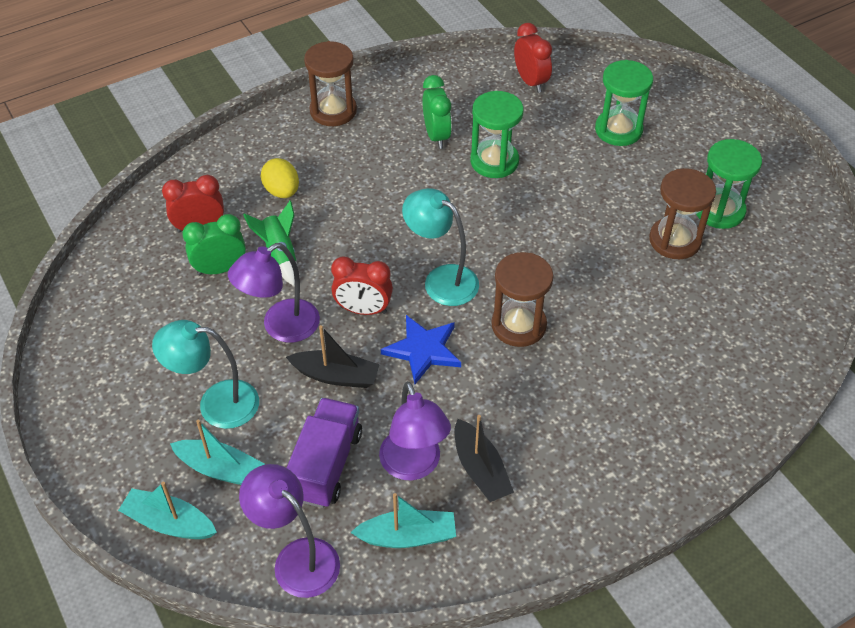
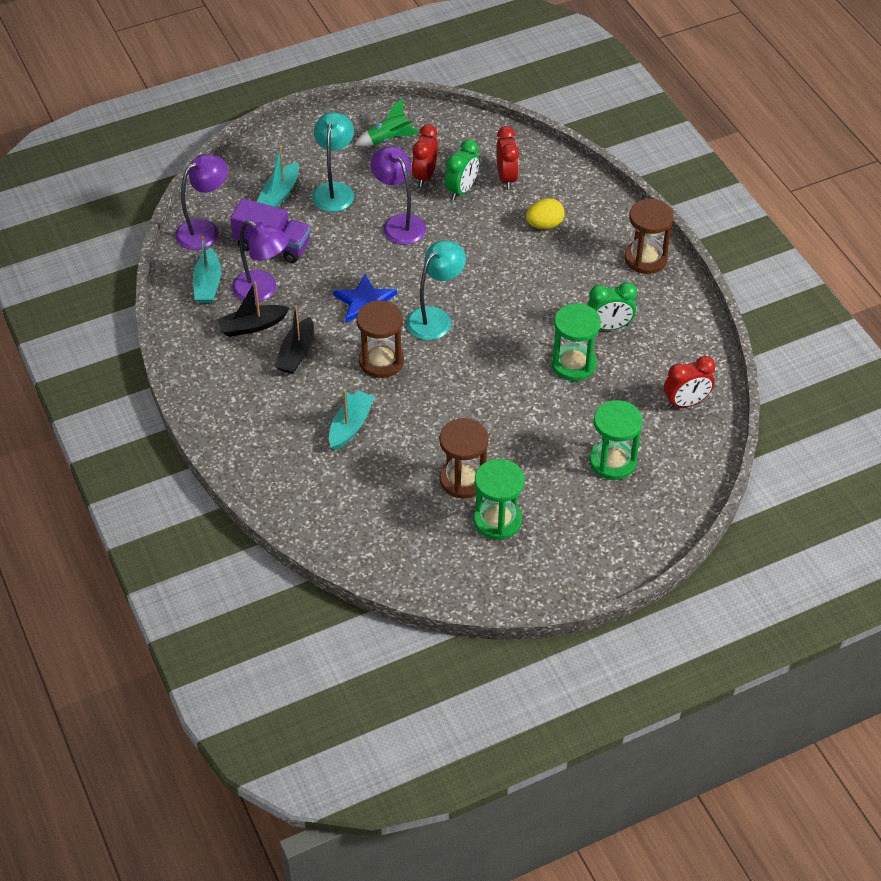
camera: 95 degrees right, 0 degrees up
turquoise boat [118,482,217,539] -> turquoise boat moved to [329,390,375,450]
green clock [182,214,246,275] -> green clock turned 45 degrees clockwise [445,139,480,200]
green rocket [243,200,297,286] -> green rocket moved to [355,98,419,146]
black boat [286,325,380,388] -> black boat moved to [275,306,314,374]
red clock [331,256,393,315] -> red clock moved to [412,124,438,187]
purple lamp [379,381,451,480] -> purple lamp turned 135 degrees counterclockwise [232,220,289,303]

